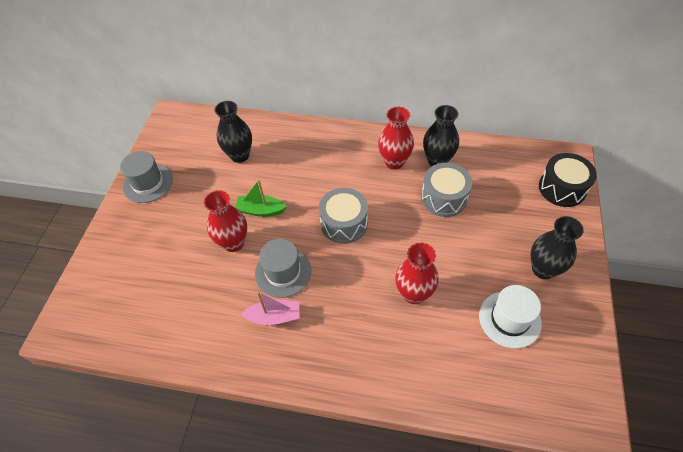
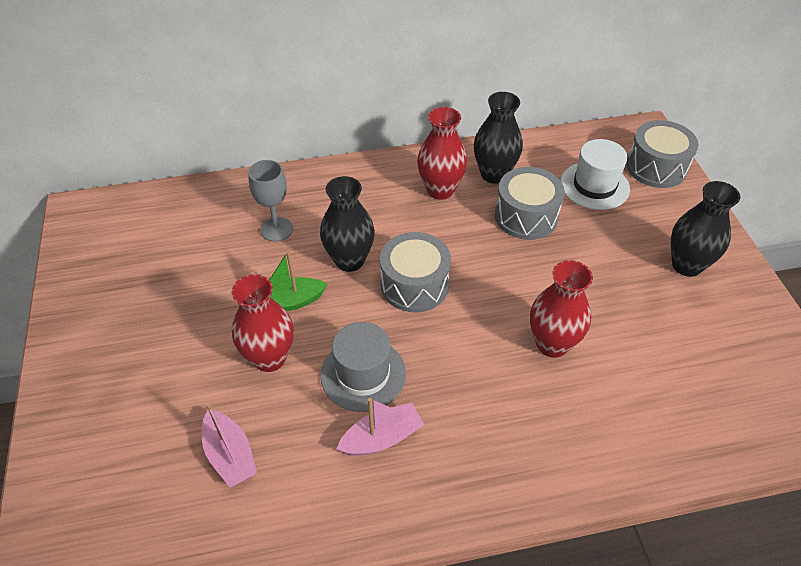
camera: 25 degrees left, 5 degrees down
grey hat [120,151,173,203] -> none
black vase [215,101,252,163] -> black vase moved to [320,176,375,272]
white hat [479,285,542,348] -> white hat moved to [560,139,630,210]
black drum [539,153,597,207] -> grey drum [626,120,698,188]
none -> pink boat [202,403,257,488]
none -> grey goblet [248,160,293,242]

